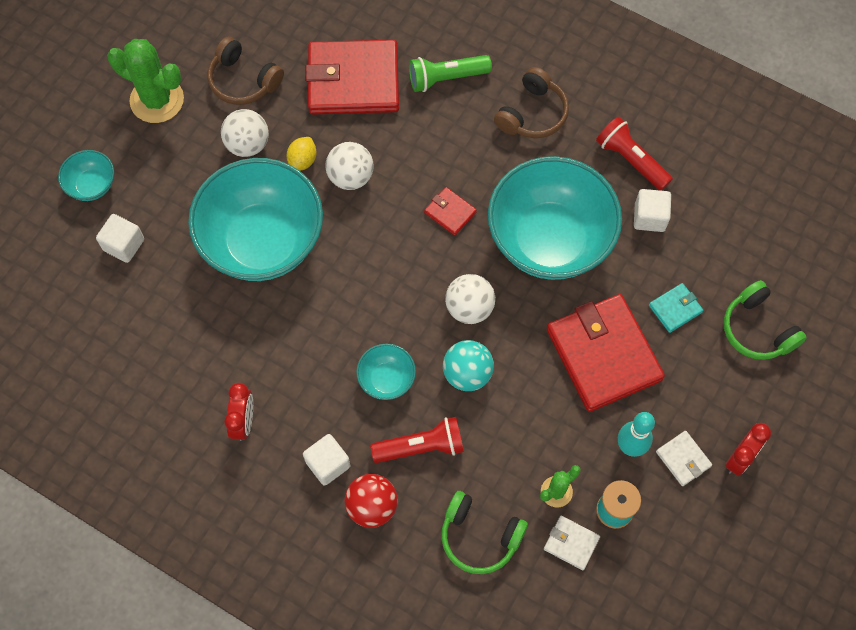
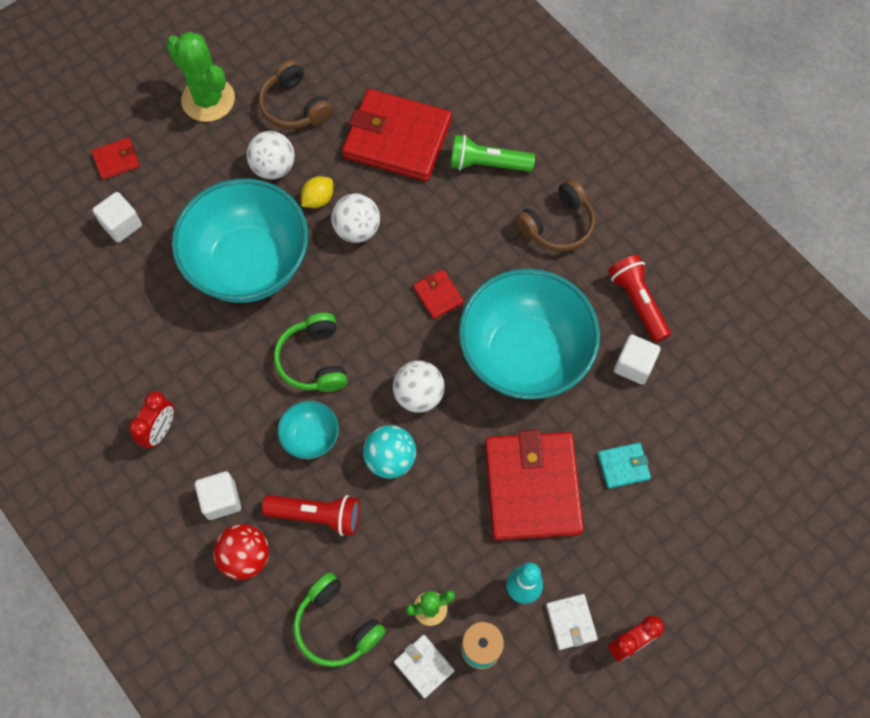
camera: 20 degrees right, 0 degrees up
turquoise bowl [58,150,114,201] -> red wallet [92,137,140,180]
green headphones [724,280,807,360] -> green headphones moved to [274,313,348,392]

